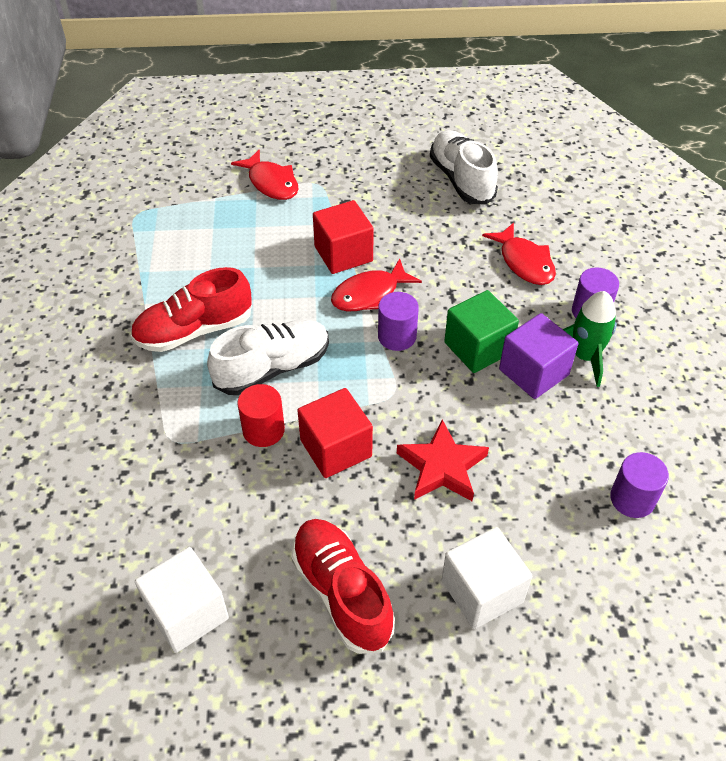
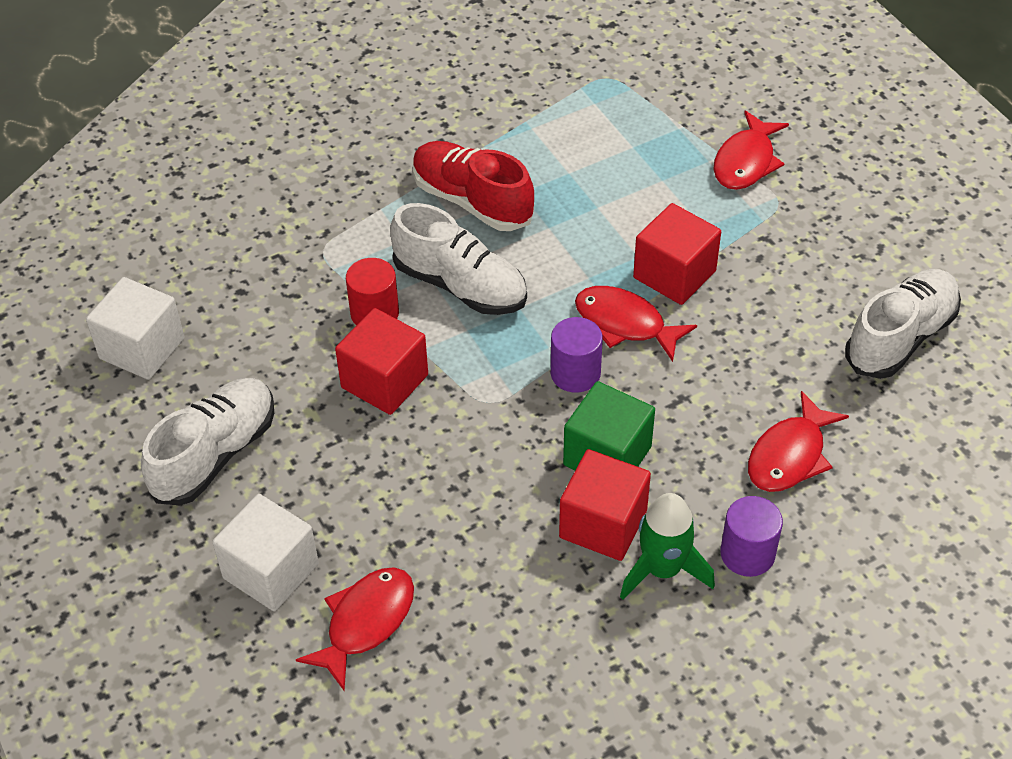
camera: 65 degrees right, 0 degrees up
red shoe [291,519,395,654] -> white shoe [141,378,274,505]
red star [397,420,489,501] -> none
purple cube [499,313,578,399] -> red cube [559,449,651,561]
purple cylinder [610,452,669,518] -> none
none -> red fish [296,568,414,691]

